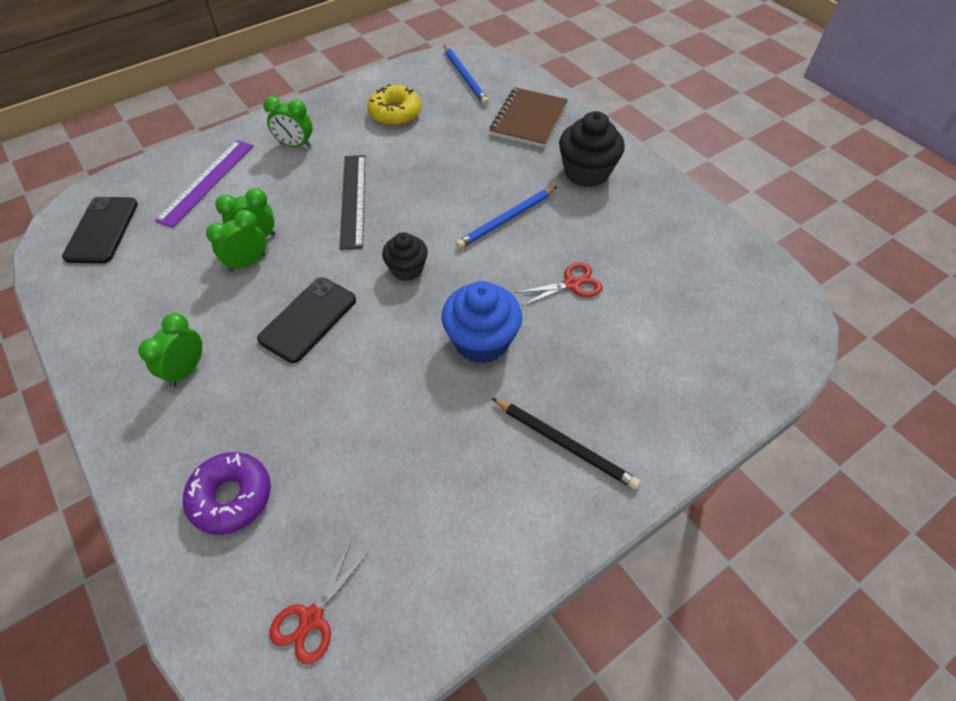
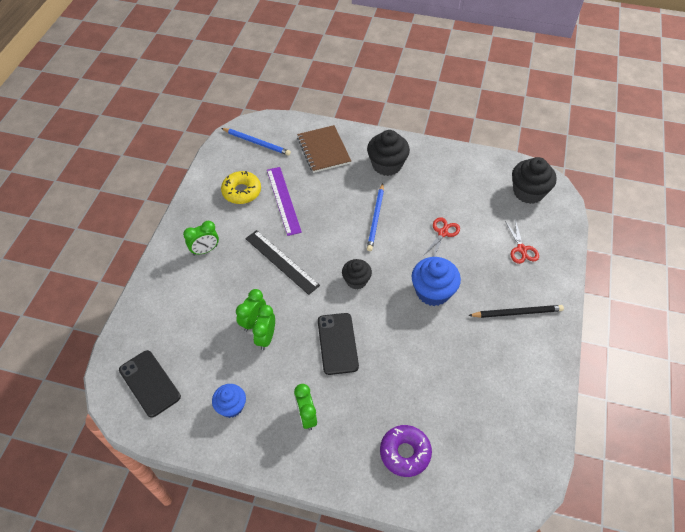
camera: 40 degrees left, 0 degrees up
purple ruler [155,140,253,228] -> purple ruler moved to [267,167,302,236]
red scissors [270,542,369,664] -> red scissors moved to [505,219,539,264]
none -> blue cupcake [212,384,246,418]
none -> black cupcake [512,157,557,204]

